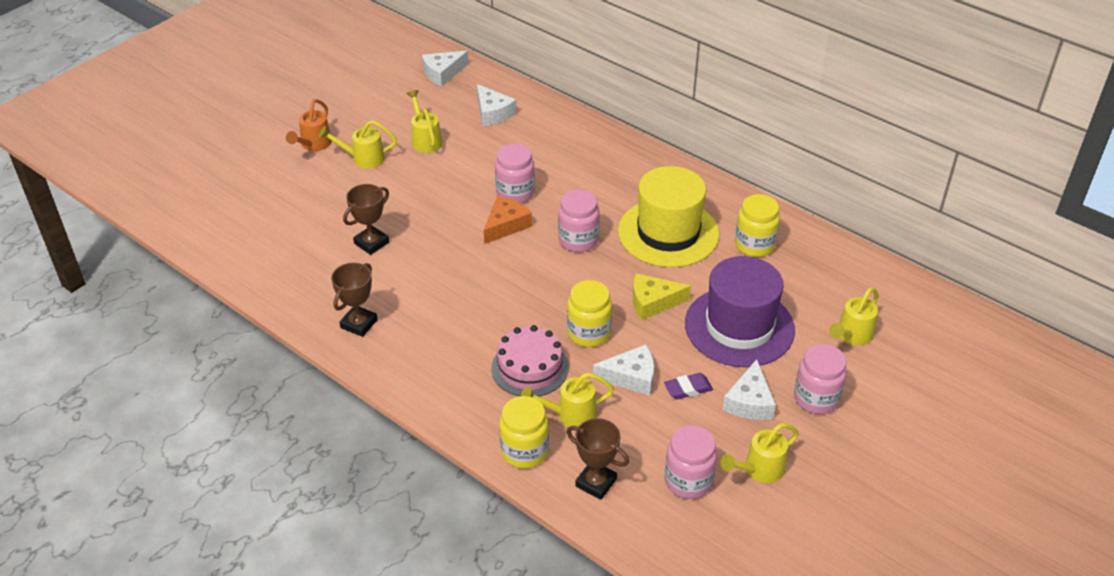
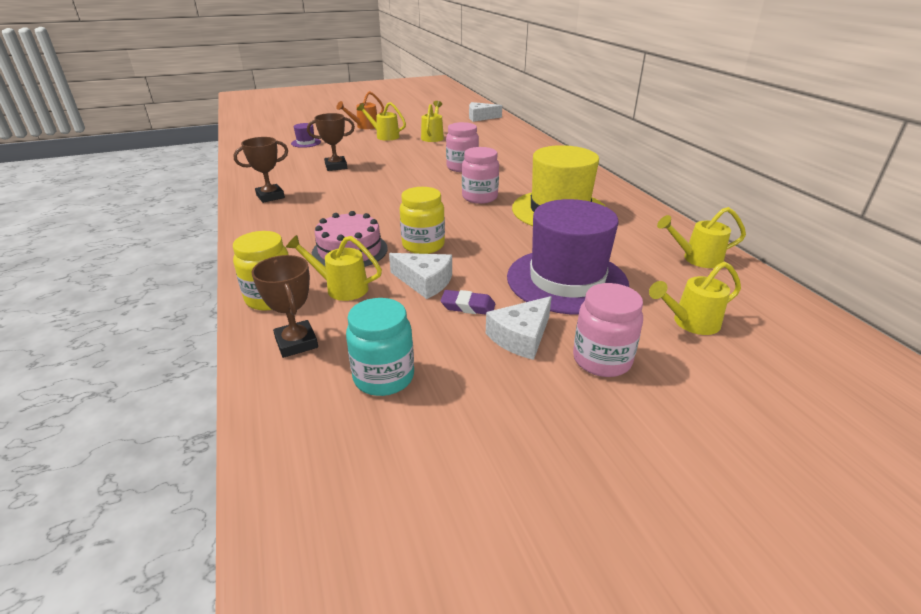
camera: 30 degrees right, 10 degrees down
white cheese [477,84,516,126] -> none
orange cheese [484,196,532,244] -> none
yellow cheese [633,273,691,320] -> none
pink jar [664,425,717,499] -> turquoise jar [346,298,414,396]
yellow watering can [720,423,799,483] -> yellow watering can moved to [657,207,746,268]
yellow jar [735,194,780,257] -> none
none -> purple hat [291,123,321,148]

